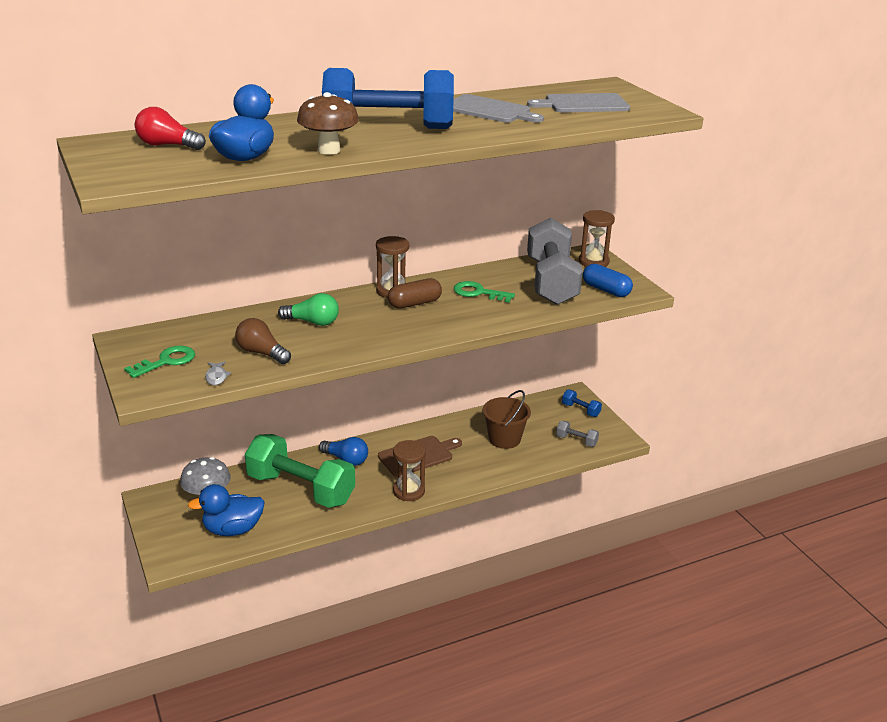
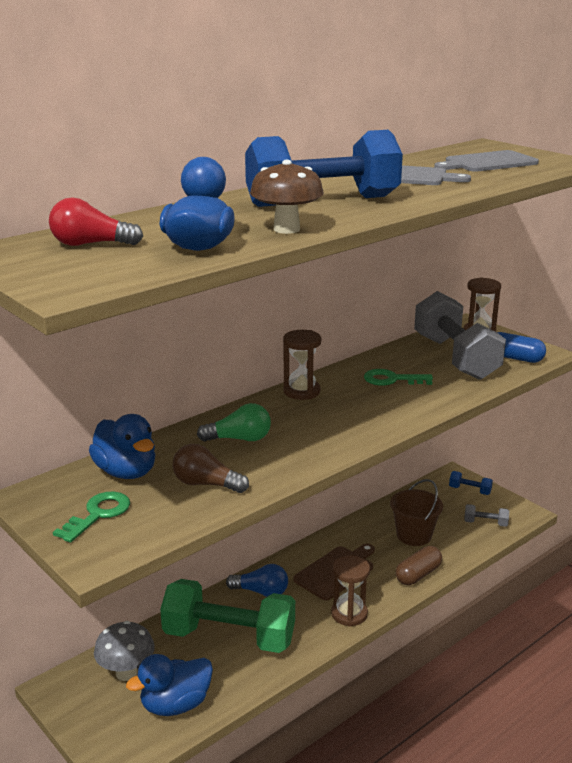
camera: 15 degrees left, 5 degrees down
grey fish [205,361,231,385] -> none
brown capsule [388,278,442,309] -> brown capsule moved to [396,546,442,585]
none -> blue duck [89,414,155,479]

